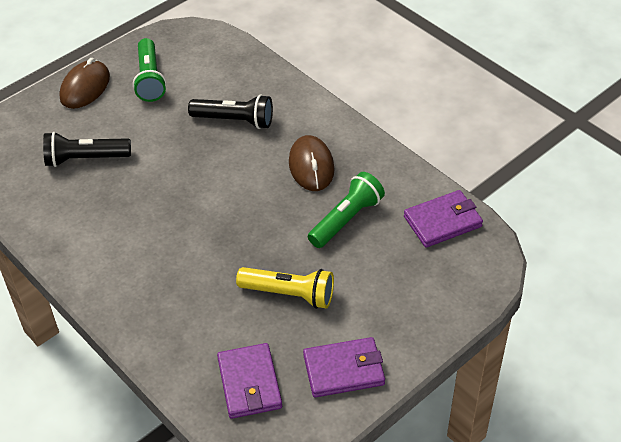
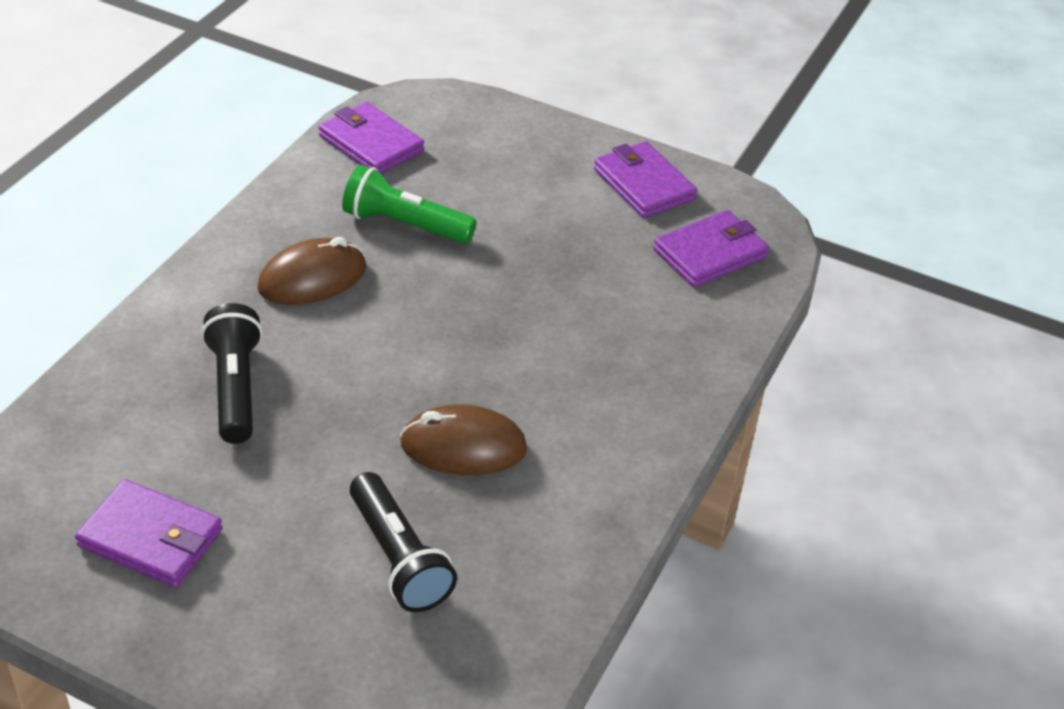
camera: 115 degrees left, 5 degrees down
brown mouse [59,58,110,109] -> brown mouse moved to [400,404,527,475]
green flashlight [133,38,166,102] -> purple wallet [75,479,222,587]
yellow flashlight [236,267,334,309] -> none

